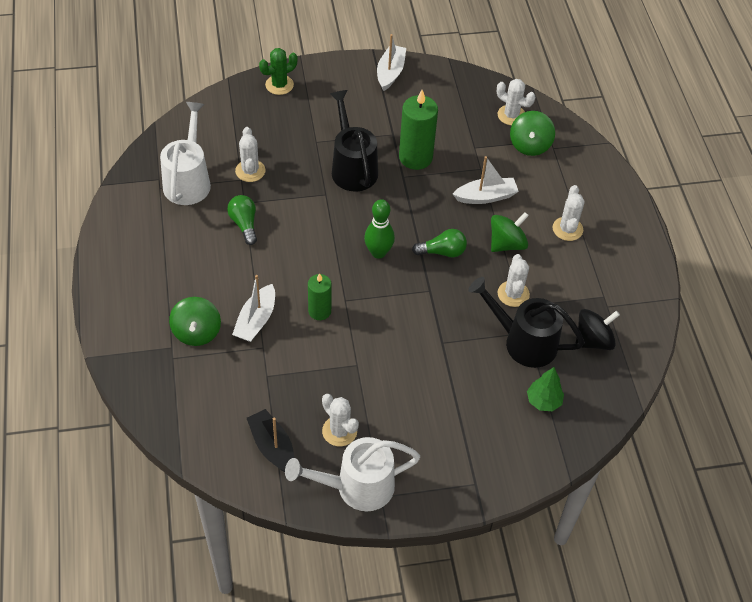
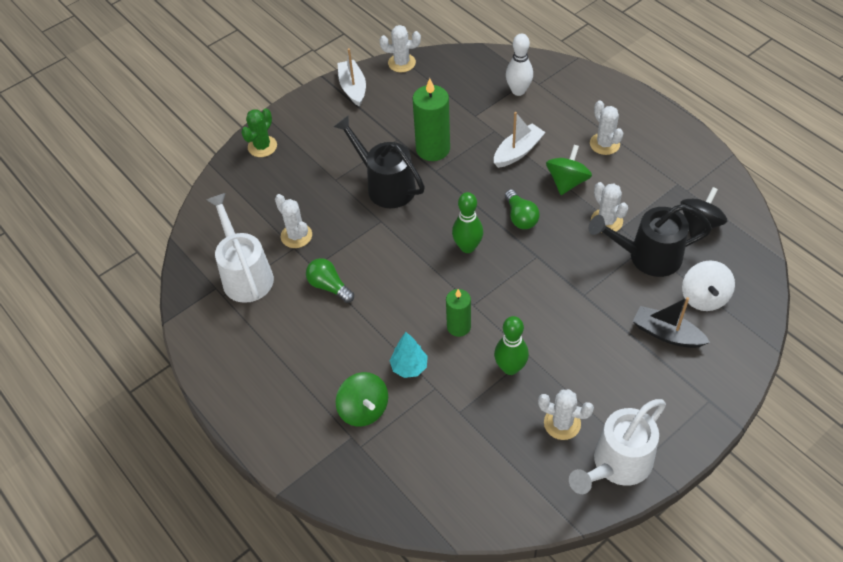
camera: 25 degrees left, 0 degrees up
white boat [232,275,275,342] -> turquoise tree [389,332,428,378]
black boat [247,409,294,472] -> black boat moved to [633,297,710,348]
green light bulb [412,229,467,258] -> green light bulb turned 105 degrees clockwise [505,189,540,229]
white cactus [497,79,535,126] -> white cactus moved to [380,25,421,72]
green spinning top [510,111,555,156] -> white bowling pin [506,34,533,96]
green tree [527,367,564,411] -> white spinning top [682,260,735,311]
none -> green bowling pin [494,316,529,375]

